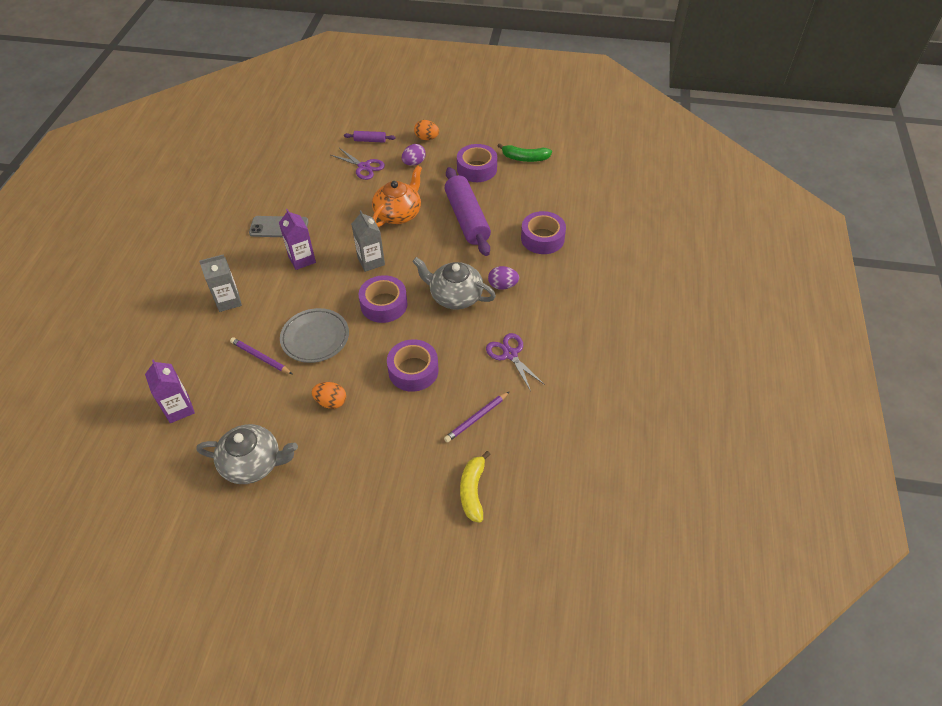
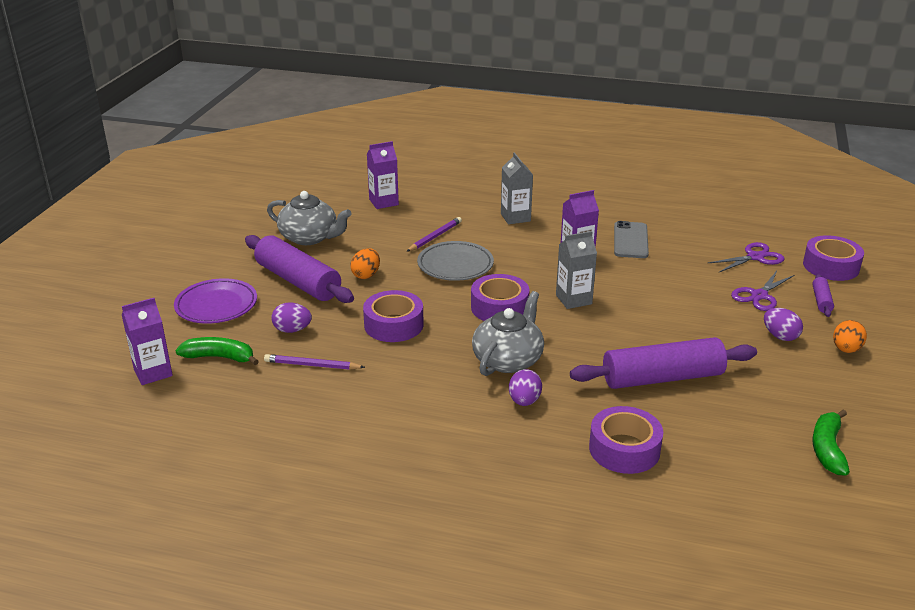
camera: 95 degrees right, 20 degrees down
grey teapot [196,424,298,484] -> grey teapot turned 75 degrees counterclockwise [267,191,352,245]
orange teapot [372,165,422,227] -> none
purple pencil [444,391,510,443] -> purple pencil turned 45 degrees counterclockwise [264,354,365,370]
purple tape [457,144,497,182] -> purple tape moved to [803,235,864,281]
yellow banana [460,451,491,523] -> green banana [175,337,259,365]
purple scissors [486,333,545,391] -> purple scissors moved to [708,242,785,272]
none -> purple carton [122,298,173,385]
none -> purple plate [174,278,257,324]
none -> purple rolling pin [245,235,354,303]
none -> purple egg [271,303,312,333]

